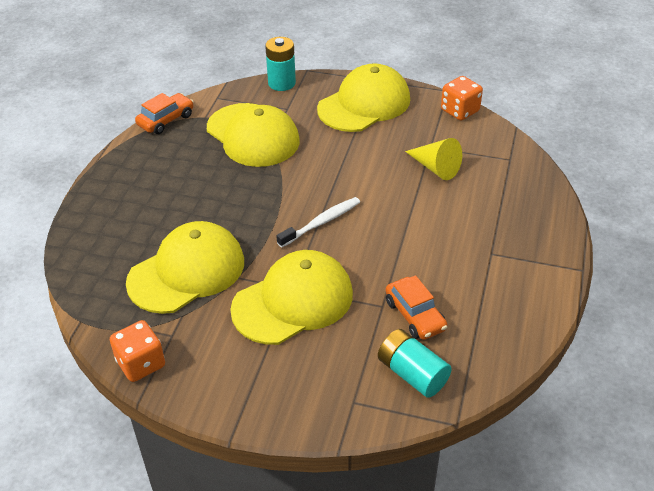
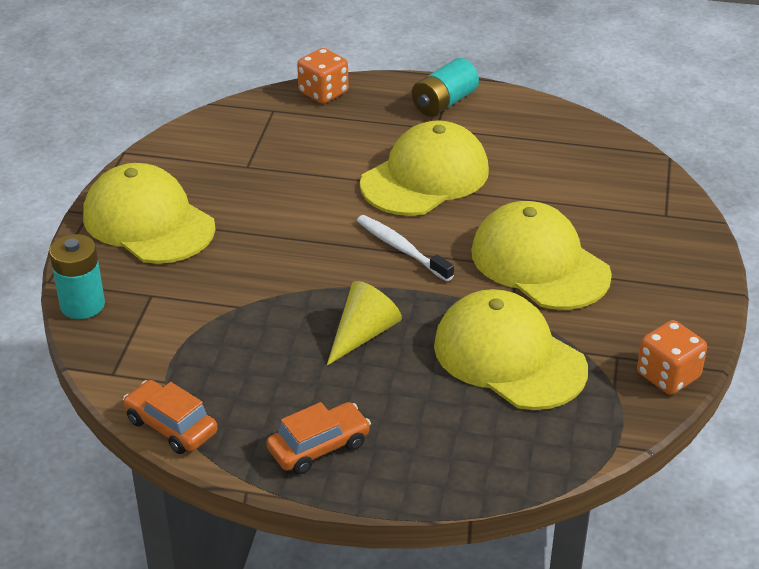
camera: 95 degrees left, 5 degrees down
yellow cap [207,103,300,167] -> yellow cap moved to [360,120,489,216]
turquoise battery [378,329,452,398] -> turquoise battery moved to [412,58,479,116]
orange car [386,275,448,340] -> orange car moved to [266,402,371,474]
yellow cone [405,138,462,180] -> yellow cone moved to [327,281,402,366]
orange dice [441,76,483,121] -> orange dice moved to [297,48,348,104]

